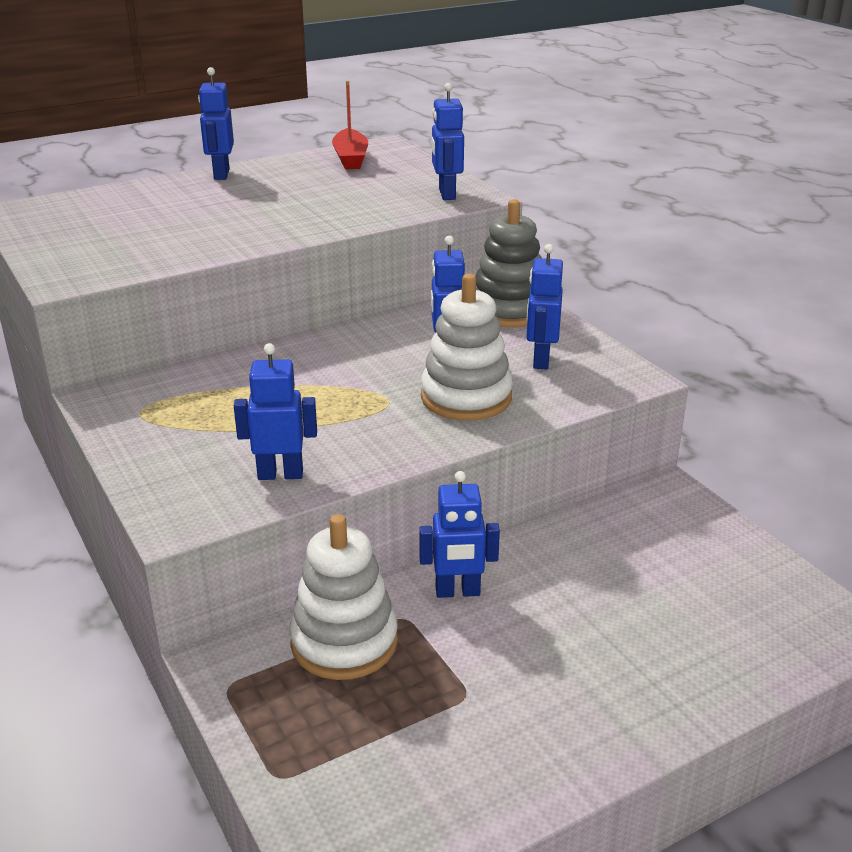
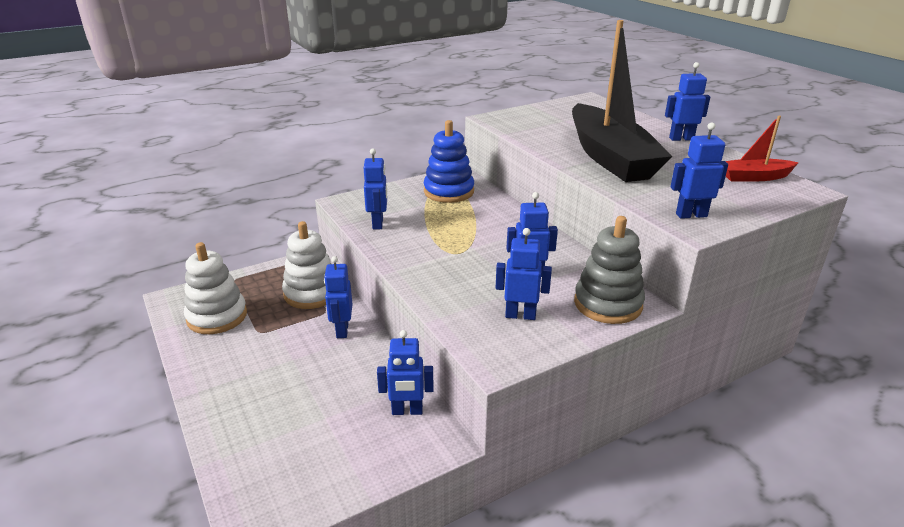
camera: 90 degrees right, 0 degrees up
white stacking toy [421,274,513,421] -> white stacking toy moved to [184,242,247,334]
none -> blue robot [377,330,434,415]
none -> blue stacking toy [424,120,474,203]
none -> black boat [572,20,672,182]

